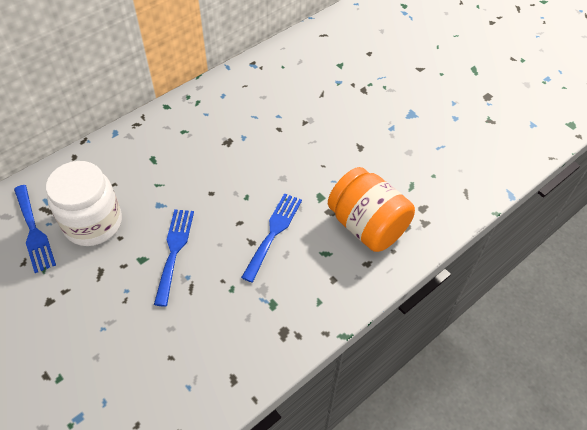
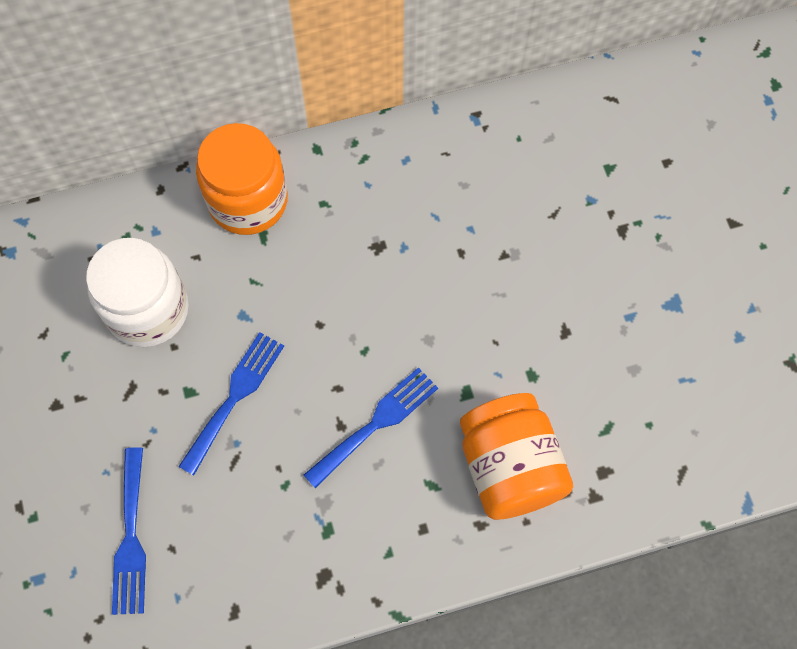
camera: 25 degrees right, 15 degrees up
blue fork [14,185,56,273] -> blue fork moved to [112,447,146,615]
none -> orange jar [196,123,288,235]

